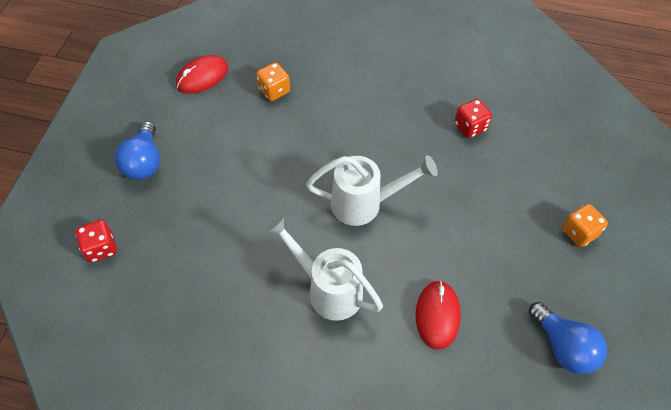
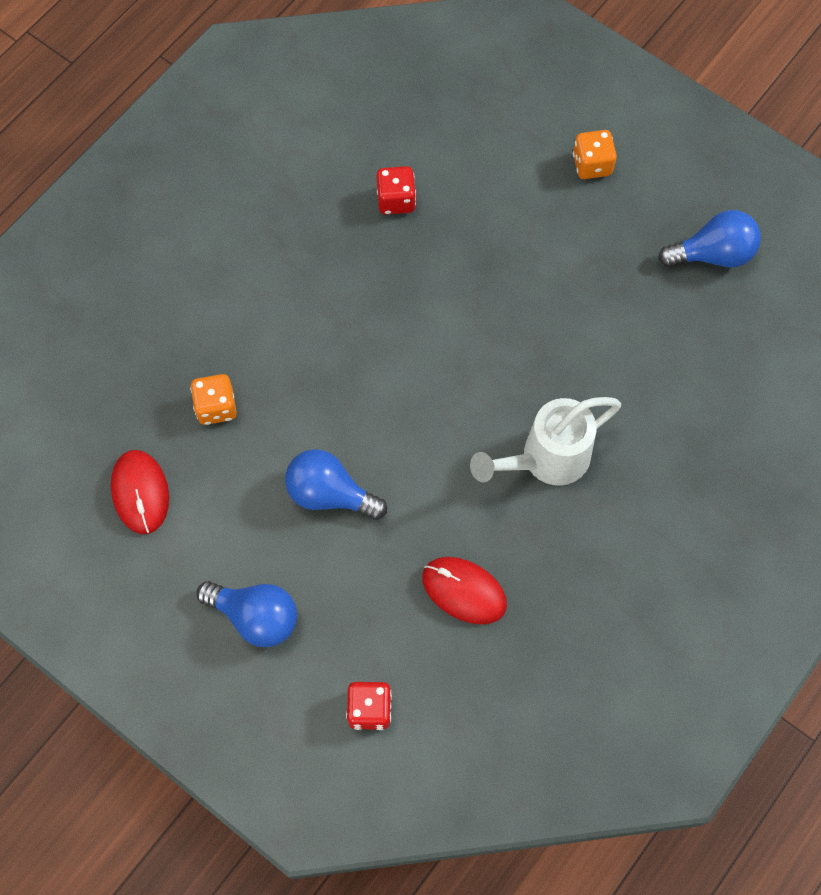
camera: 65 degrees left, 10 degrees up
white watering can [306,155,438,226] -> none
red mouse [416,280,461,350] -> red mouse moved to [422,557,507,625]
none -> blue light bulb [285,449,387,520]

